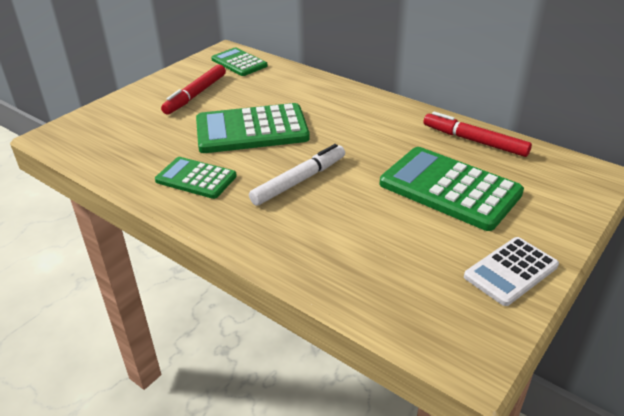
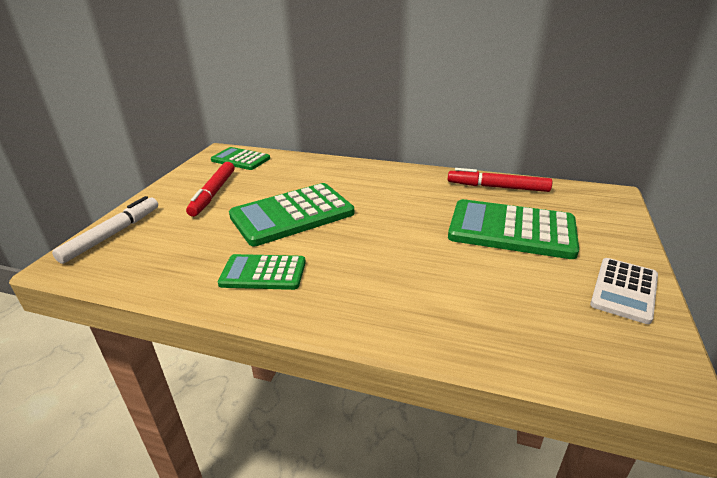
camera: 20 degrees left, 5 degrees down
white marker [249,144,345,206] -> white marker moved to [52,196,158,264]

